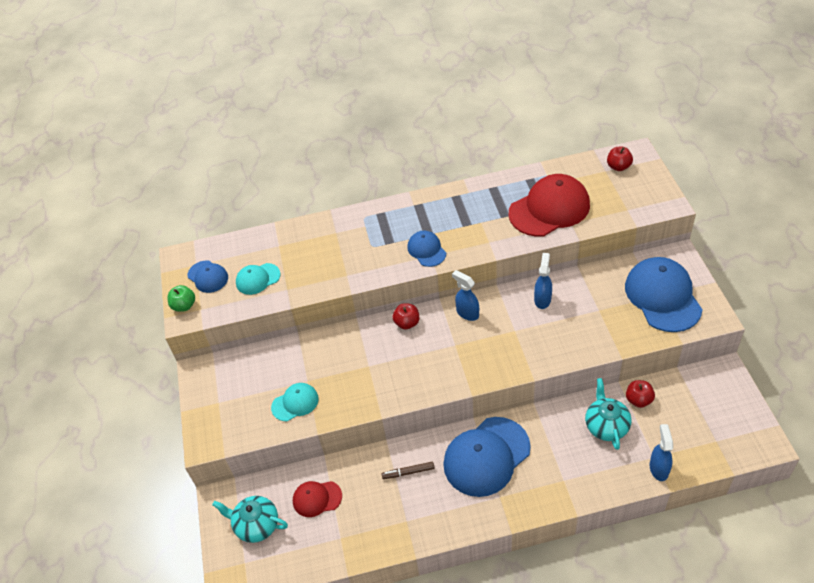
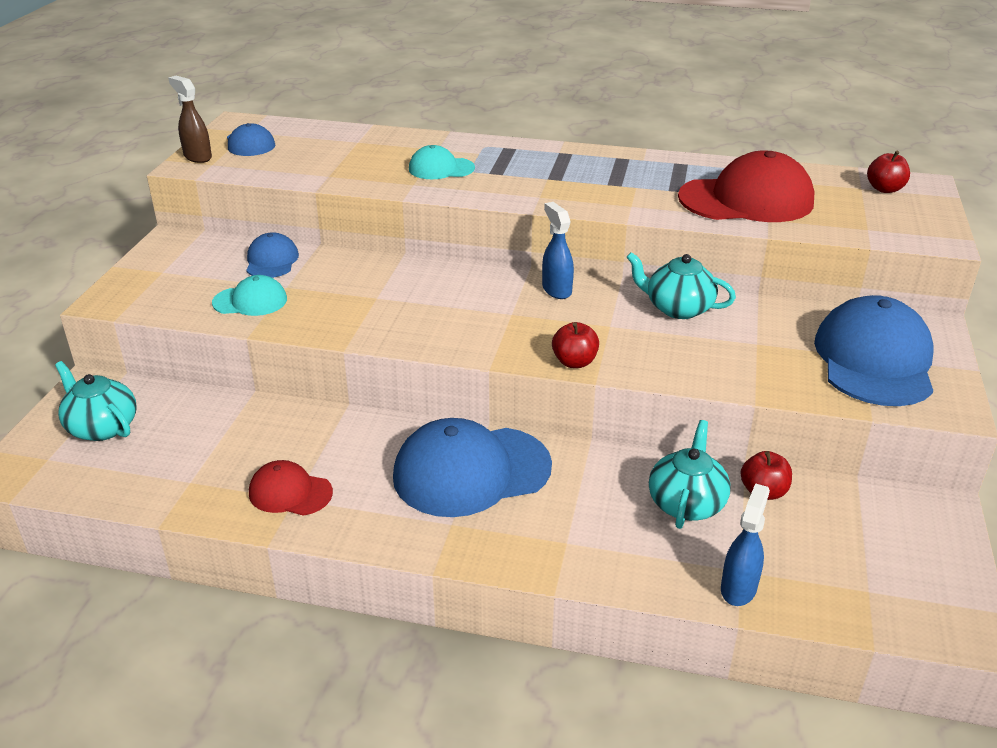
camera: 20 degrees right, 15 degrees down
green apple [167,285,195,312] -> brown spray bottle [168,76,212,163]
turquoise cap [236,263,280,295] -> turquoise cap moved to [409,145,475,179]
red cap [293,481,342,517] -> red cap moved to [249,460,333,516]
brown marker [382,462,435,479] -> none
red apple [393,303,419,330] -> red apple moved to [552,322,599,368]
blue cap [407,230,446,267] -> blue cap moved to [246,232,299,278]
blue spray bottle [534,253,552,309] -> turquoise teapot [626,252,736,319]

